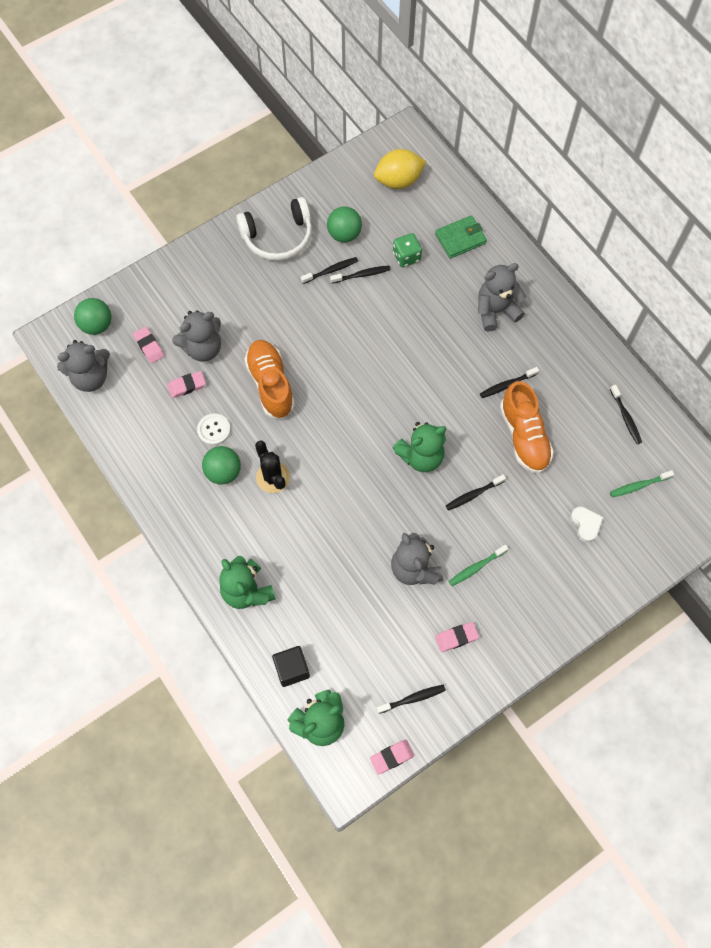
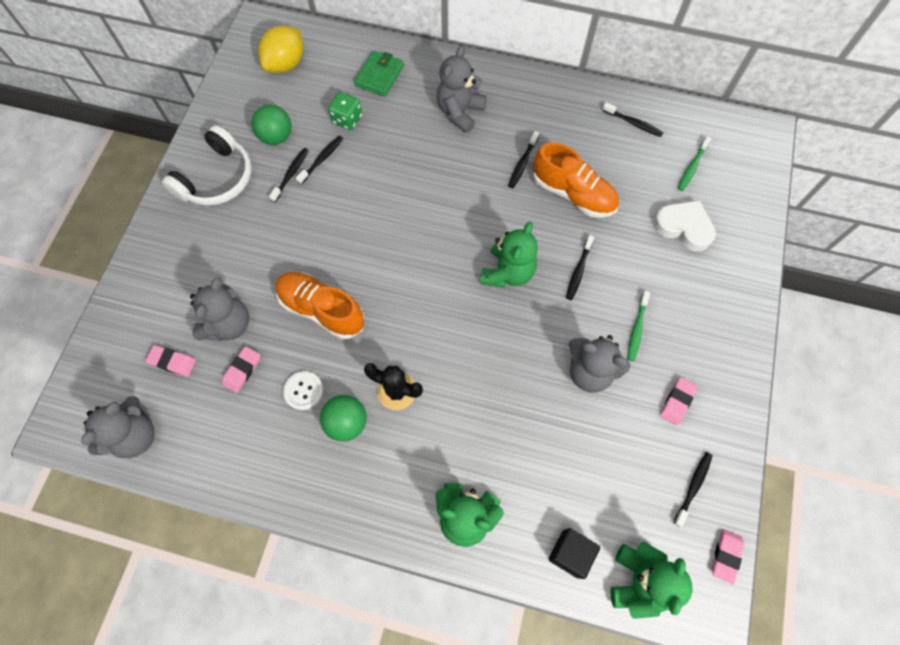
camera: 40 degrees left, 0 degrees up
green ball [74,298,112,335] -> none
white heart [570,507,603,543] -> white heart [653,200,716,251], size x1.59

